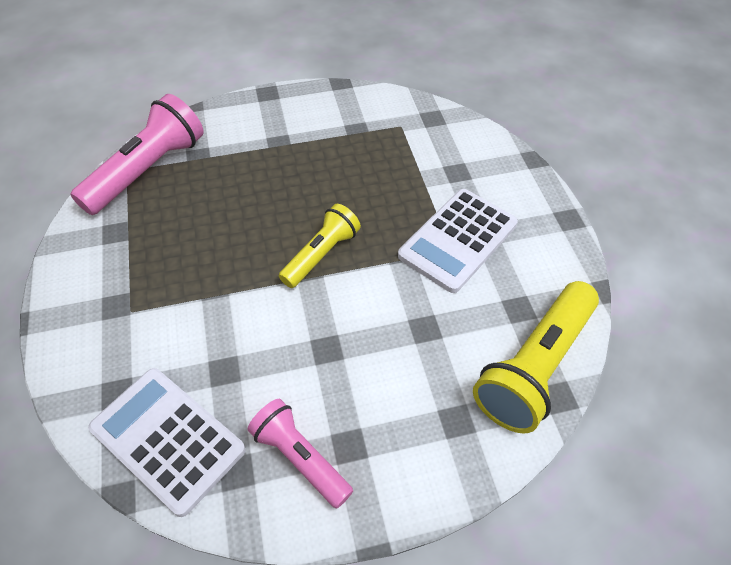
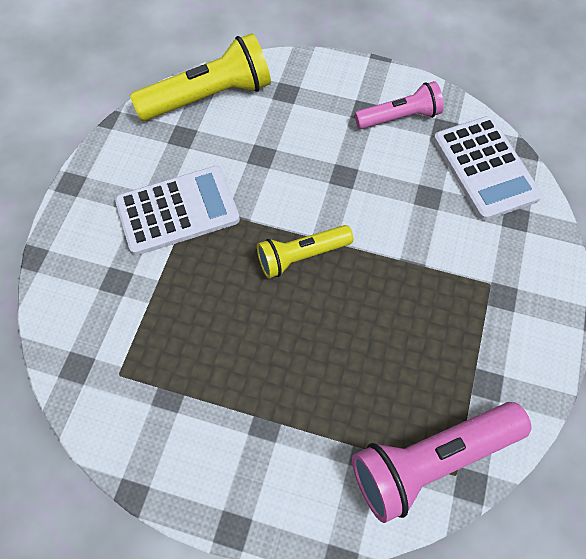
camera: 150 degrees left, 10 degrees up
pink flashlight [248,399,353,509] -> pink flashlight turned 90 degrees counterclockwise [355,81,444,129]

